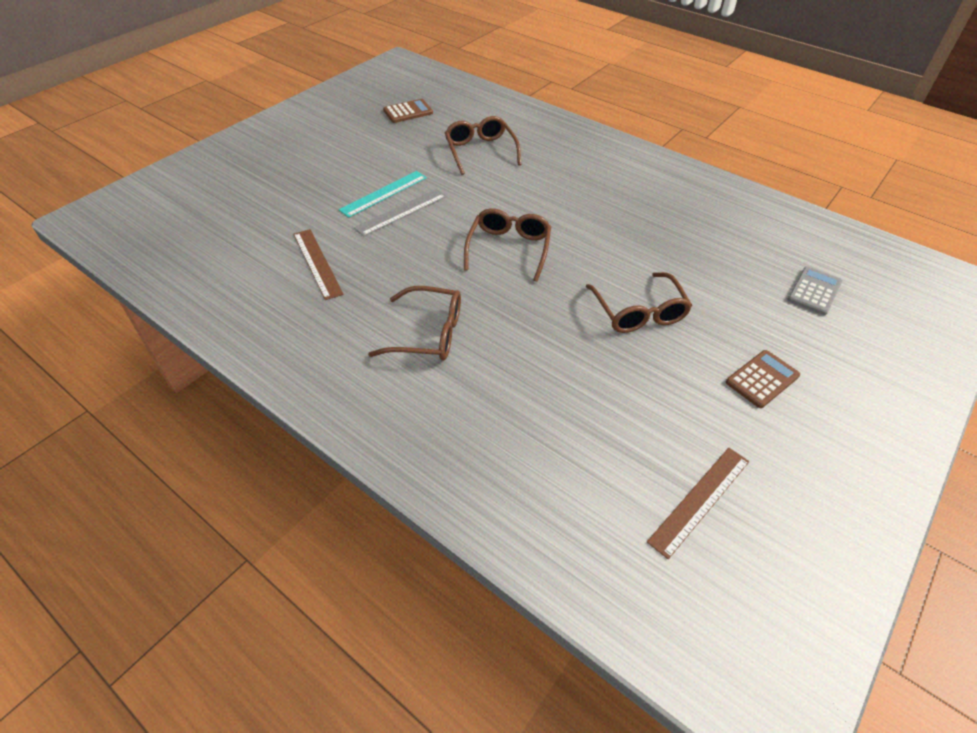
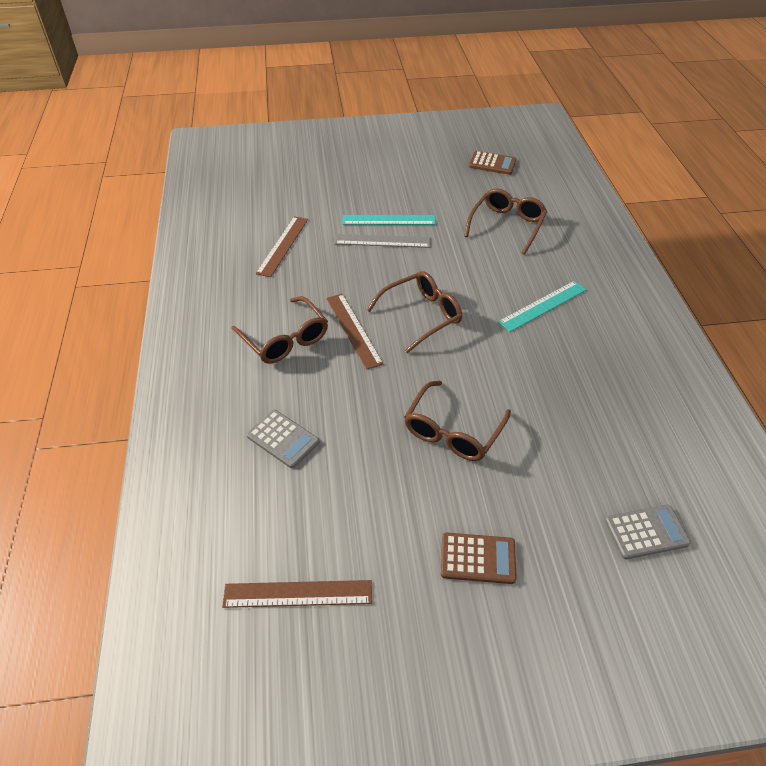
camera: 45 degrees right, 0 degrees up
none -> grey calculator [246,410,319,468]
none -> brown ruler [326,294,383,370]
none -> turquoise ruler [498,281,587,332]

